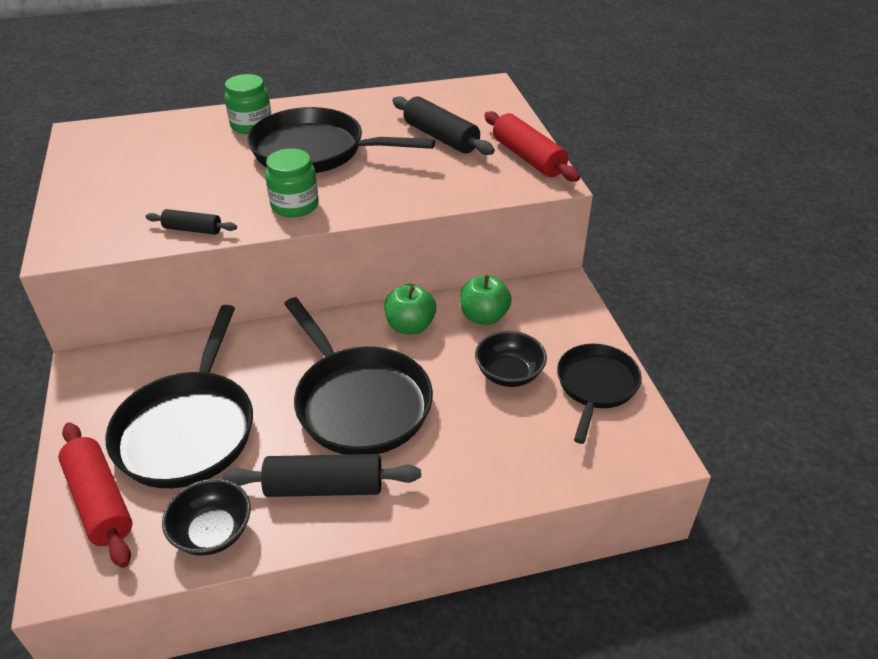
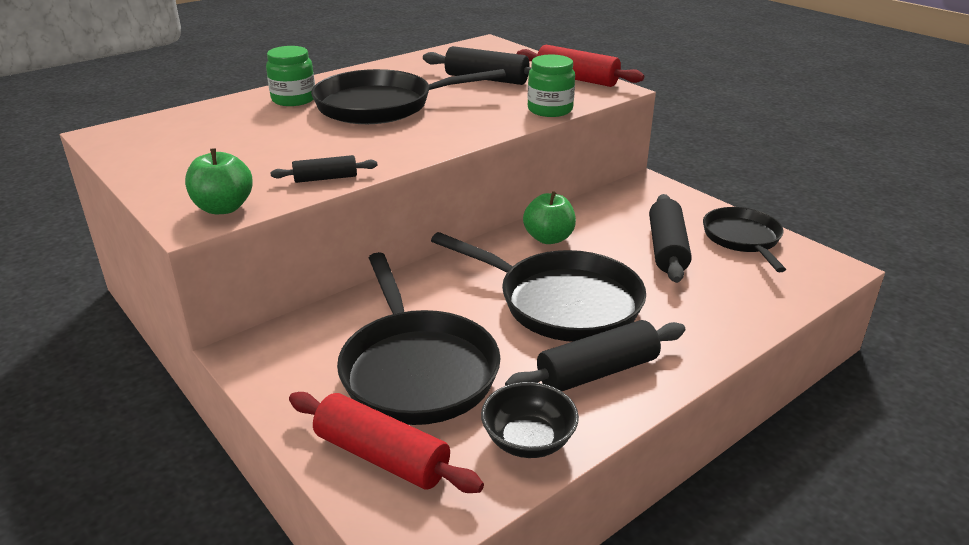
camera: 25 degrees left, 10 degrees down
green jar [265,148,319,217] -> green jar moved to [528,55,575,117]
green apple [460,275,512,325] -> green apple moved to [185,148,253,214]
black bowl [475,331,547,387] -> black rolling pin [649,194,692,283]

